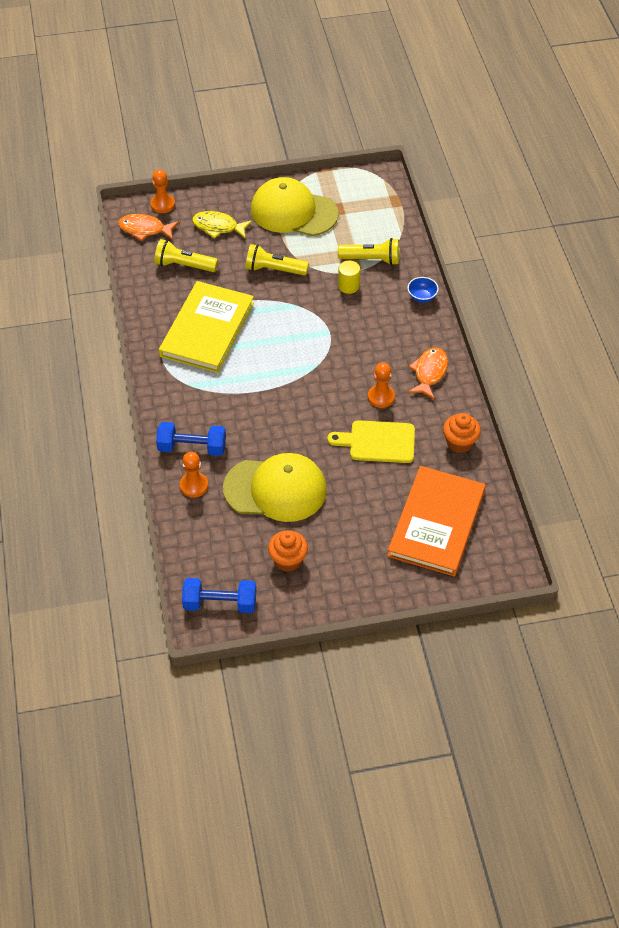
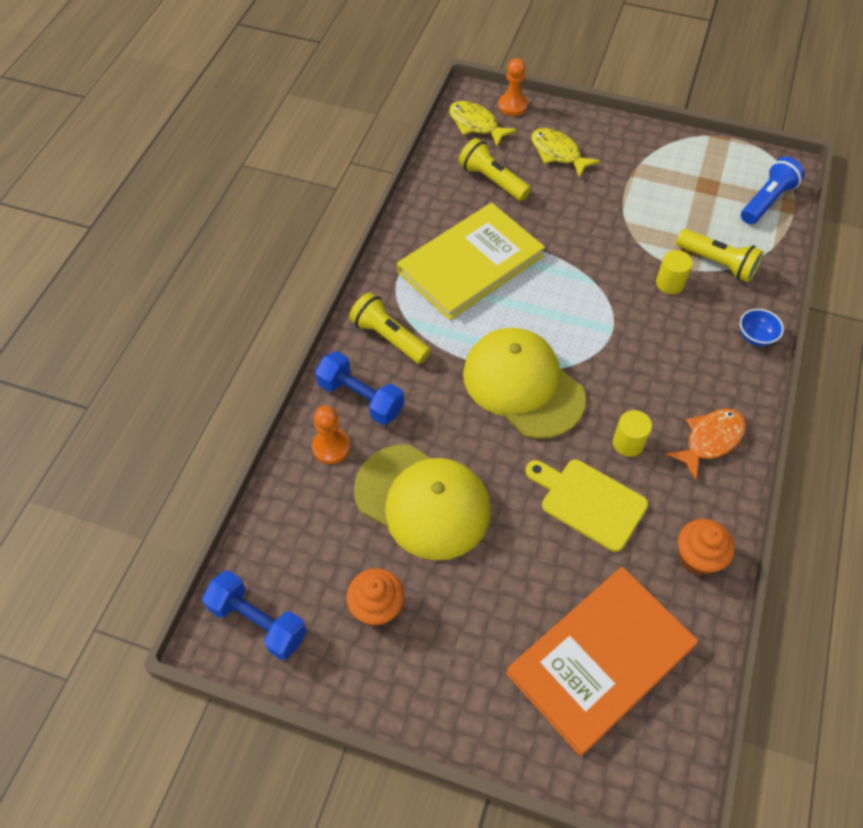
camera: 30 degrees right, 5 degrees up
orange fish [118,214,179,241] -> yellow fish [449,101,517,146]
yellow flashlight [246,244,309,276] -> yellow flashlight moved to [349,292,431,364]
yellow cap [251,177,338,236] -> yellow cap moved to [463,328,586,439]
orange pawn [368,363,395,408] -> yellow cylinder [613,410,652,457]
none -> blue flashlight [741,157,805,224]

